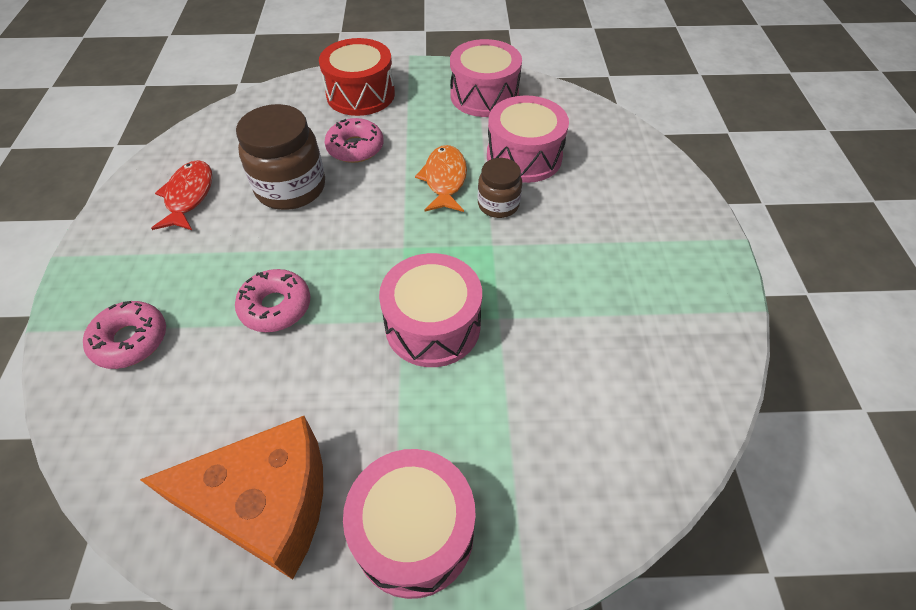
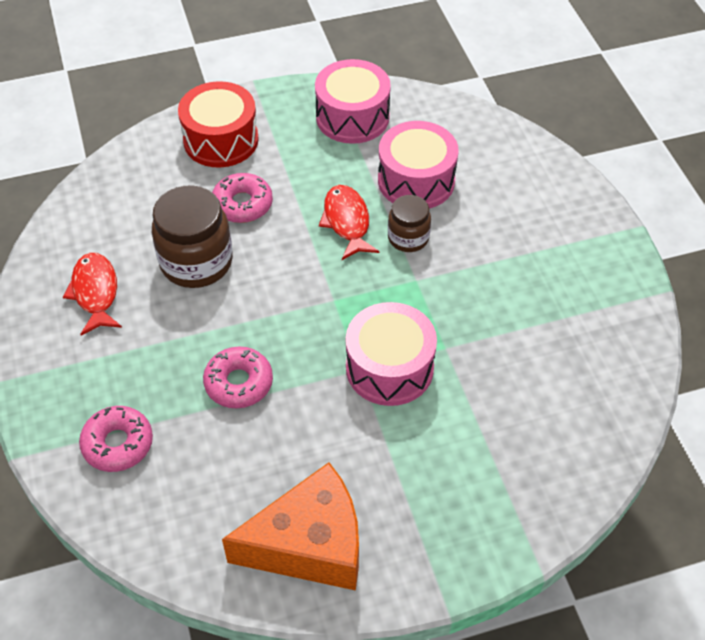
camera: 15 degrees left, 0 degrees up
pink drum [343,449,476,599] -> none
orange fish [415,145,467,212] -> red fish [319,185,380,260]

